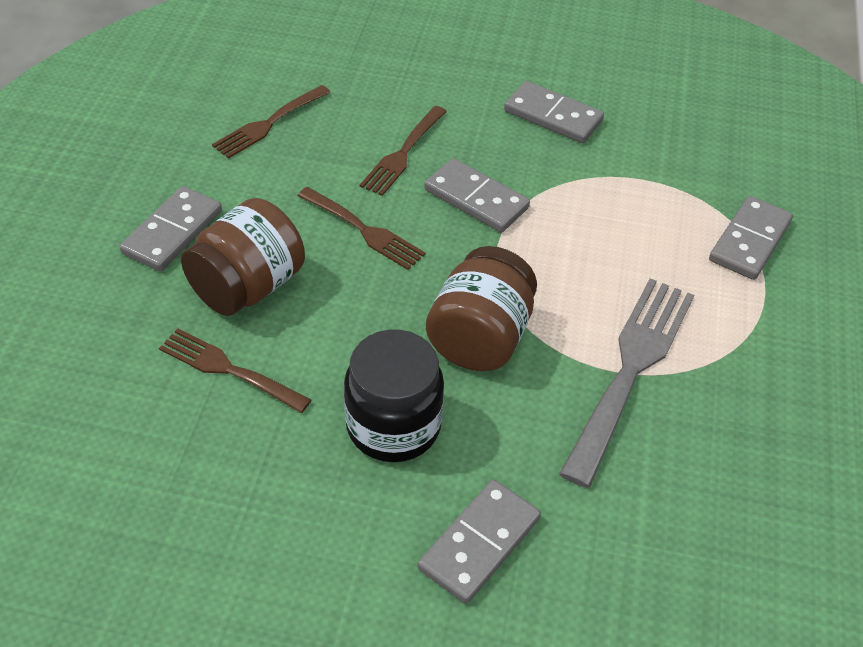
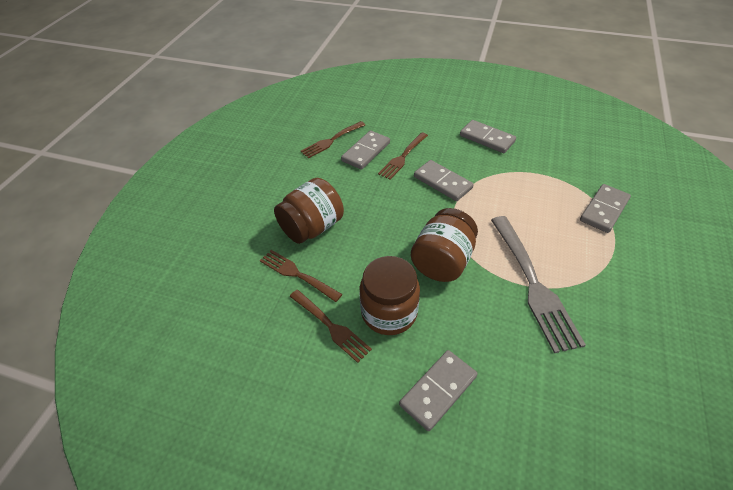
camera: 10 degrees right, 0 degrees up
grey domino [120,186,222,272] -> grey domino moved to [341,130,390,170]
brown fork [297,187,426,270] -> brown fork moved to [289,290,372,363]
black jar [344,330,444,462] -> brown jar [360,256,420,335]
grey fork [559,278,694,488] -> grey fork turned 135 degrees clockwise [491,216,586,353]

